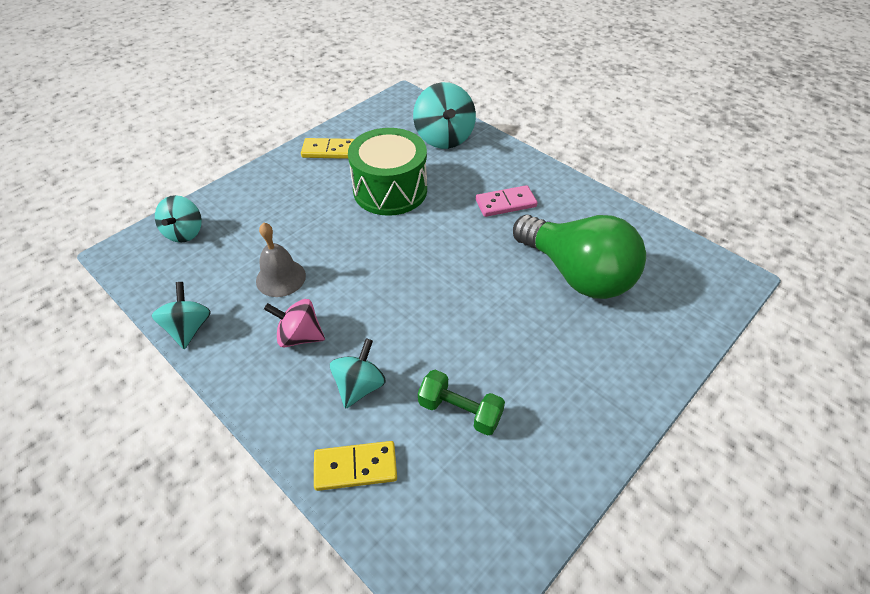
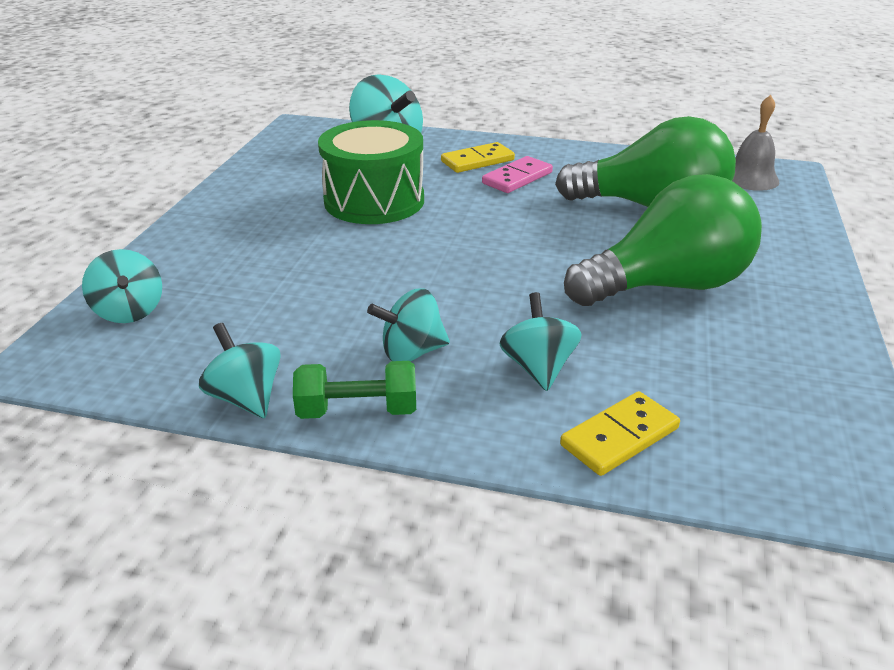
camera: 30 degrees left, 15 degrees down
grey bell [256,222,306,297] -> grey bell moved to [732,95,779,191]
pink spinning top [264,299,325,347] -> turquoise spinning top [367,288,450,361]
yellow domino [301,138,354,159] -> yellow domino moved to [441,142,515,173]
green dumbbell [418,370,505,436] -> green dumbbell moved to [293,361,416,419]
none -> green light bulb [564,174,762,306]

